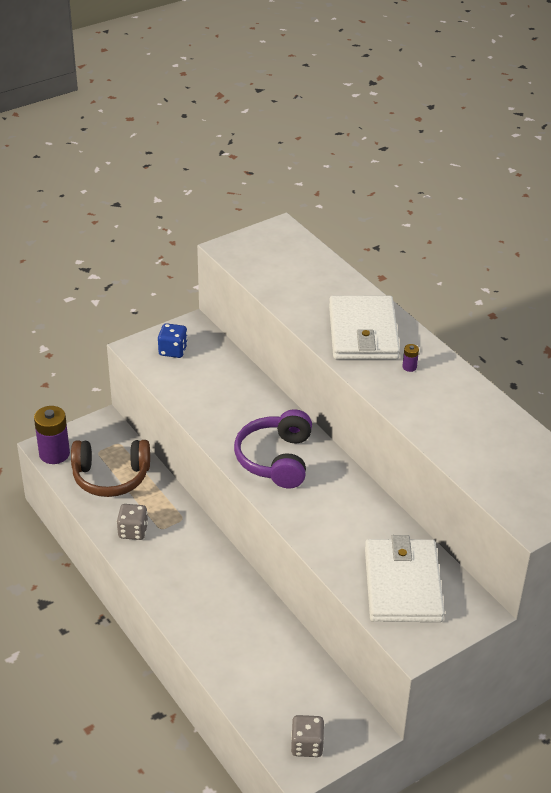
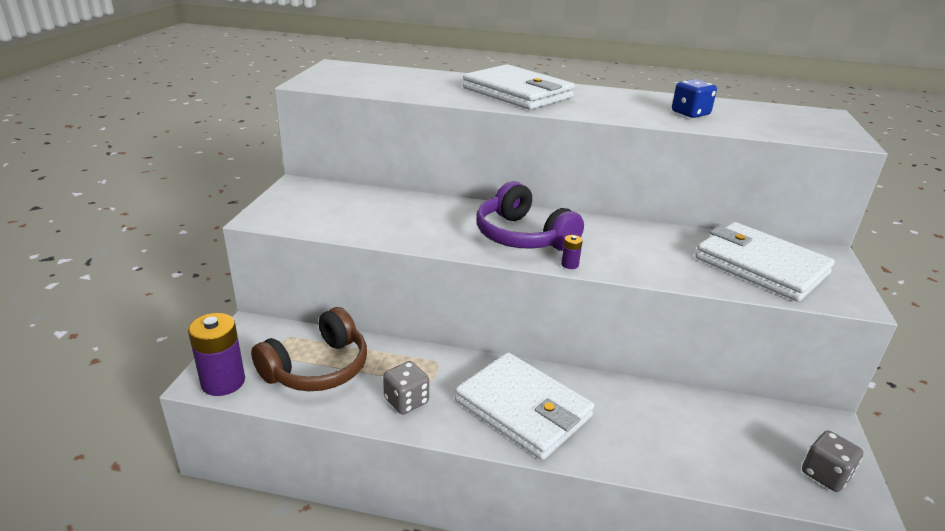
camera: 45 degrees left, 10 degrees down
blue dice [158,323,188,358] -> blue dice moved to [672,79,717,118]
purple battery [402,344,419,372] -> purple battery moved to [561,235,583,269]
none -> white wallet [455,352,594,460]

